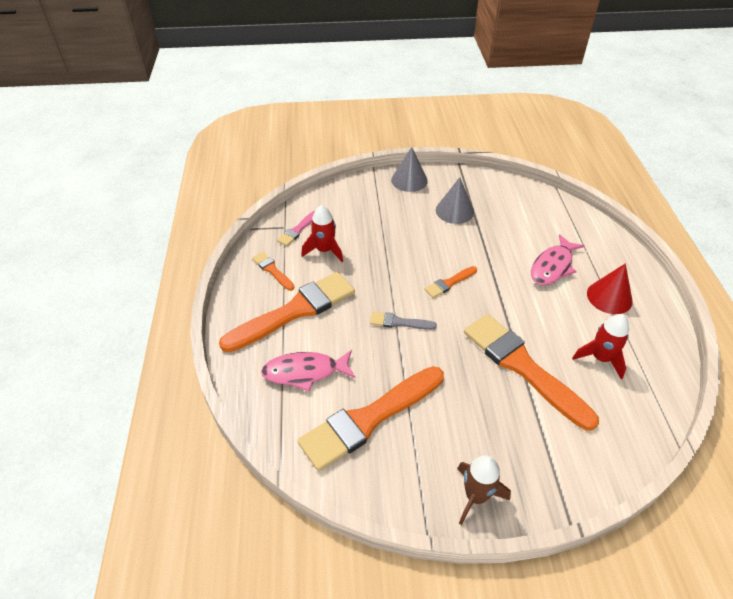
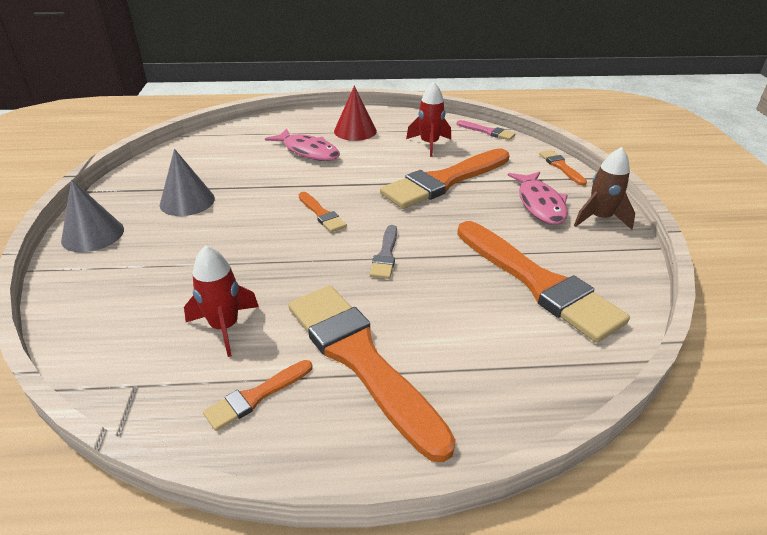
camera: 90 degrees left, 10 degrees down
pink fish [261,350,355,392] -> pink fish moved to [507,172,568,225]
pink brush [277,211,315,246] -> pink brush moved to [457,120,515,140]
none -> orange brush [539,150,587,186]

